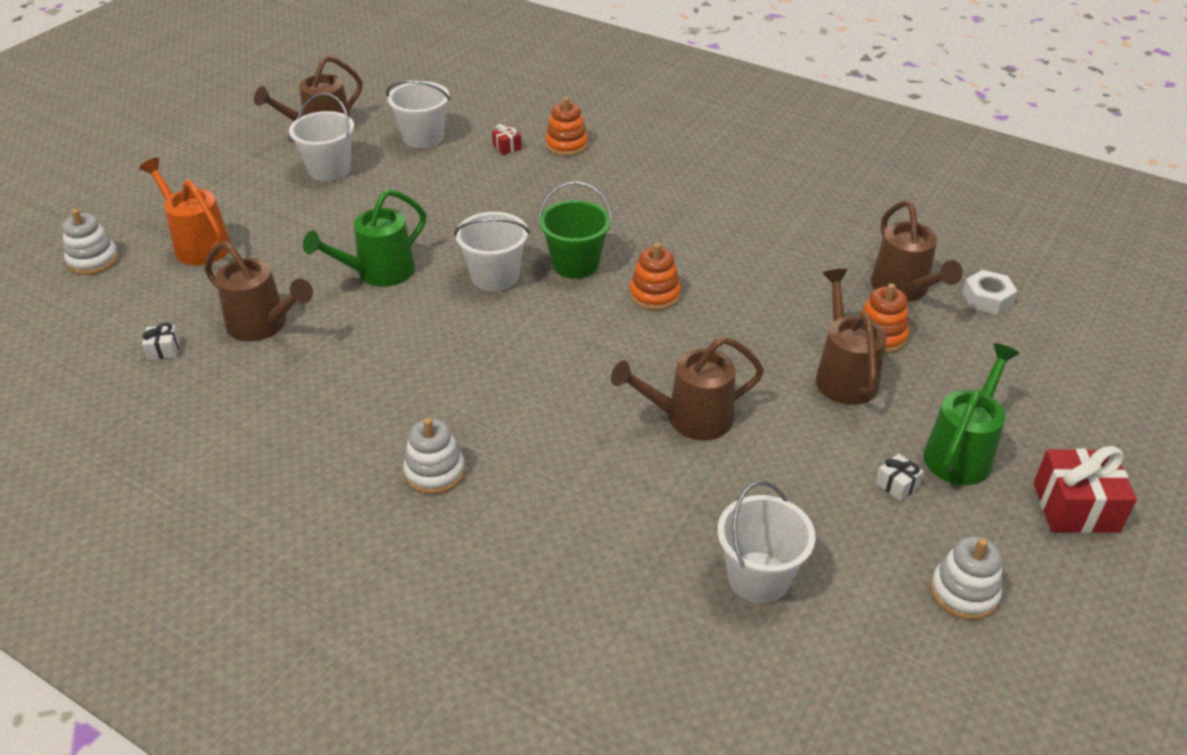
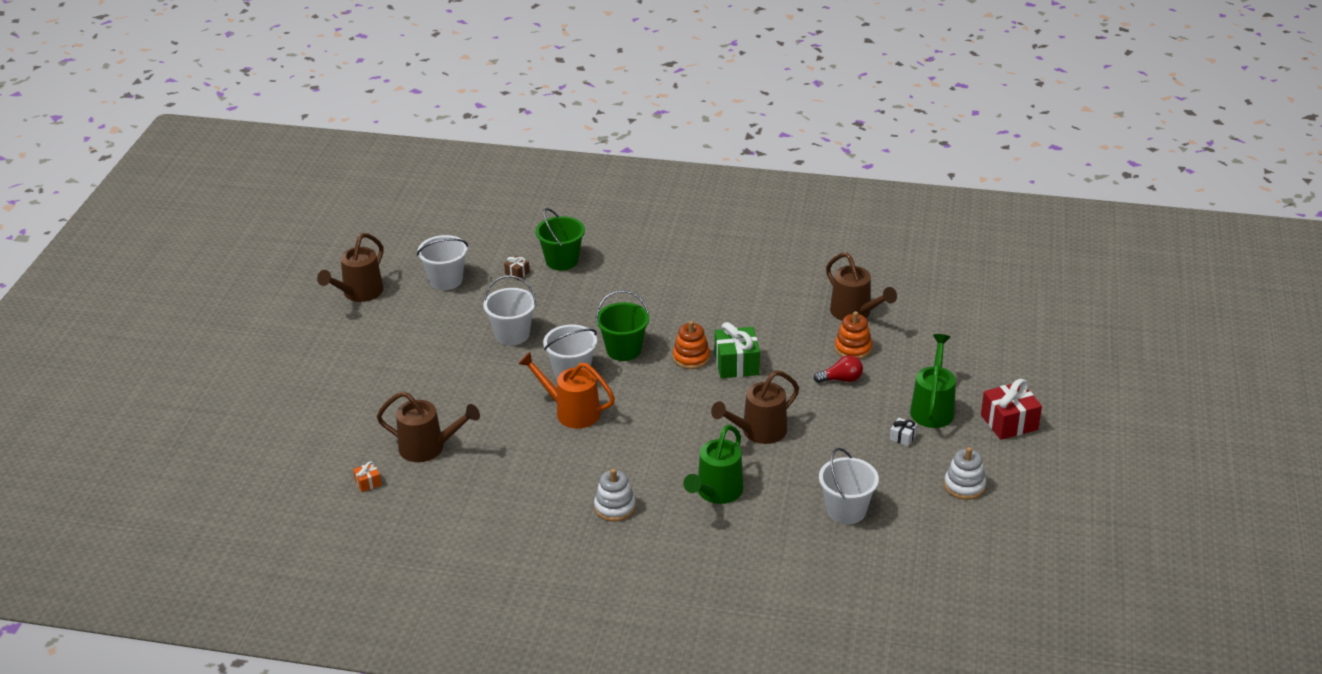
camera: 20 degrees left, 5 degrees down
white stacking toy [62,209,119,275] -> none
orange watering can [139,157,231,265] -> orange watering can moved to [518,352,615,429]
white gift [142,323,180,360] -> orange gift [353,461,382,492]
white bucket [289,93,354,181] -> white bucket moved to [483,275,536,346]
green watering can [303,189,426,287] -> green watering can moved to [683,425,743,504]
red gift [492,124,522,155] -> brown gift [504,256,530,280]
orange stacking toy [545,97,588,156] -> green bucket [536,208,585,271]
brown watering can [816,269,887,405] -> red light bulb [814,355,863,383]
white nut [962,270,1018,315] -> none
none -> green gift [715,322,760,378]

